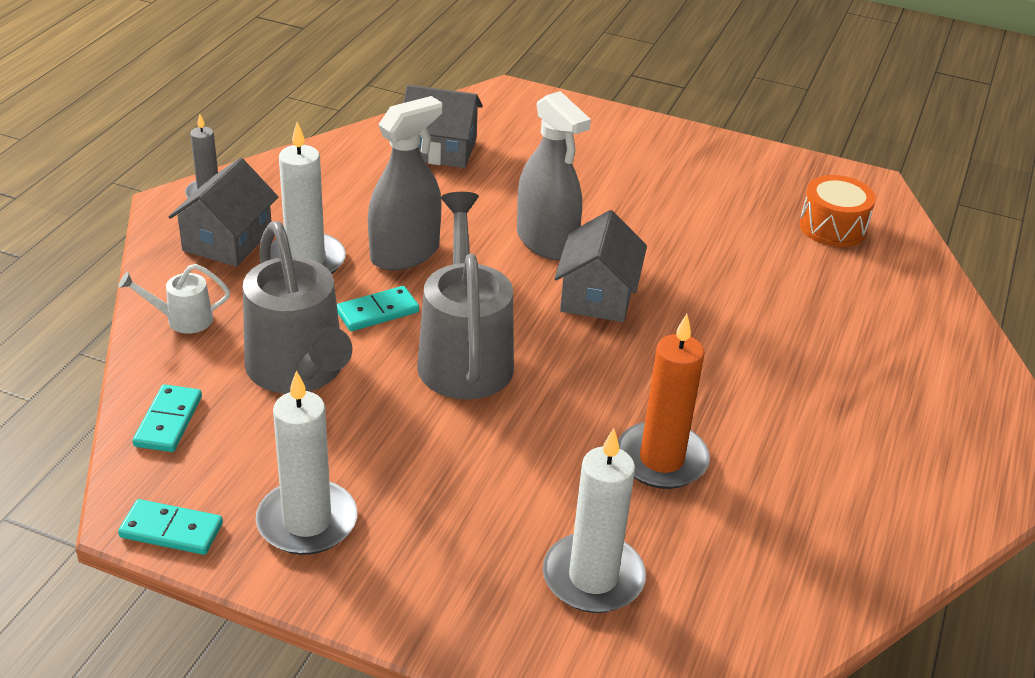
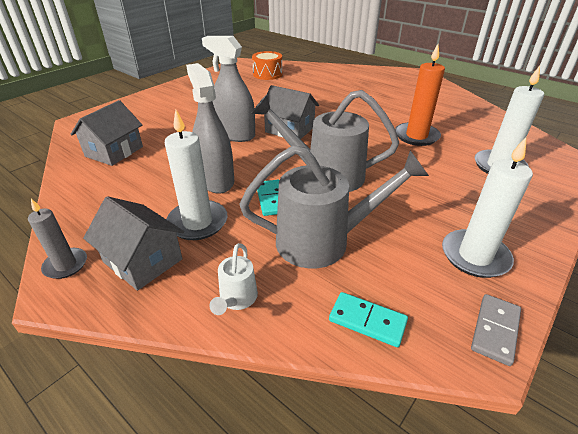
camera: 70 degrees left, 0 degrees up
turquoise domino [118,499,223,555] -> grey domino [471,294,521,366]
grey spray bottle [517,91,591,260] -> grey spray bottle turned 135 degrees counterclockwise [202,36,255,142]

